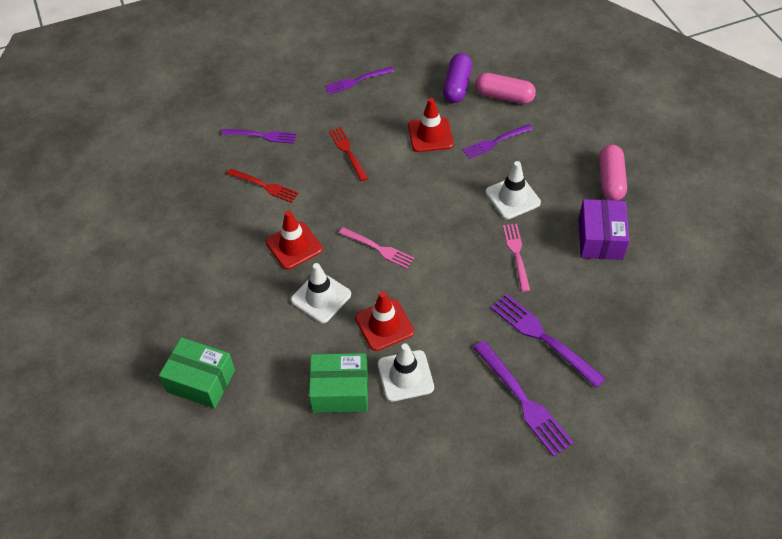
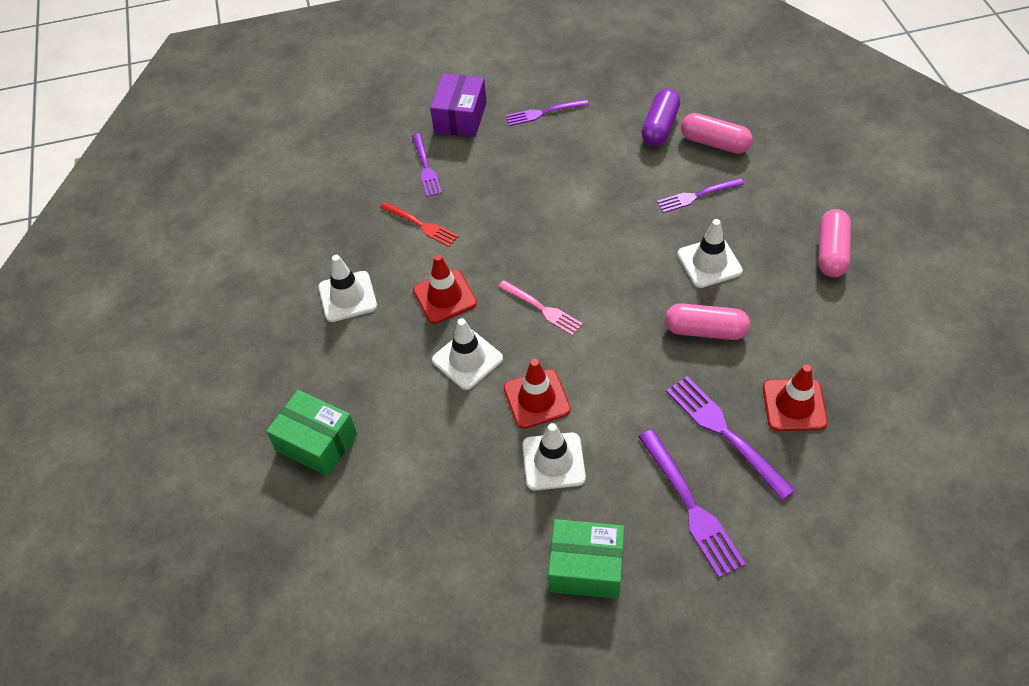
camera: 10 degrees right, 0 degrees up
purple fork [221,129,296,144] -> purple fork turned 60 degrees clockwise [412,133,442,197]
green box [309,353,368,413] -> green box moved to [548,519,624,599]
red fork [329,127,368,182] -> none
red traffic cone [408,98,454,152] -> red traffic cone moved to [763,364,828,431]
pink fork [503,224,530,292] -> pink capsule [665,303,750,340]
purple box [578,199,630,260] -> purple box moved to [430,74,487,137]
none -> white traffic cone [319,255,377,322]

